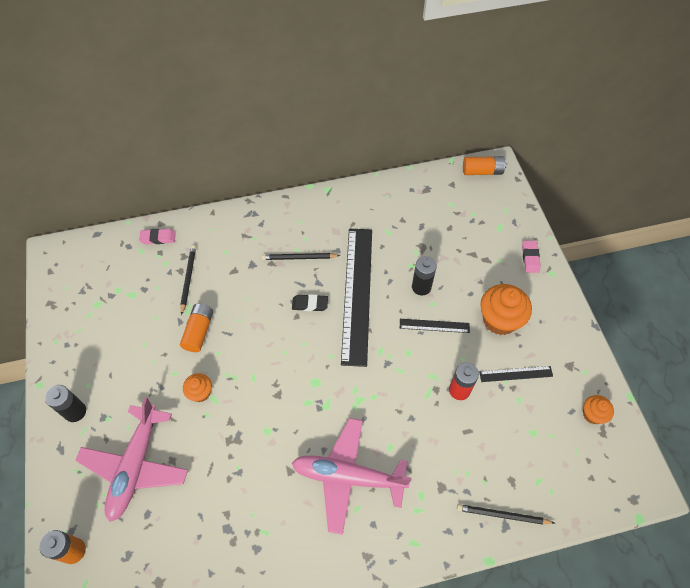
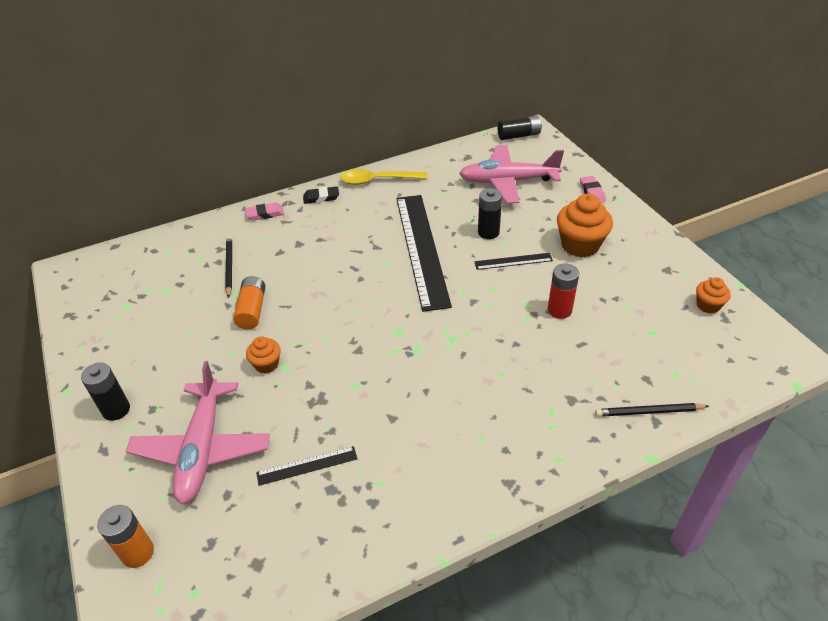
camera: 10 degrees left, 15 degrees down
pink eraser [139,229,176,244] -> pink eraser moved to [245,202,284,221]
black pencil [261,253,340,260] -> none
black eraser [292,294,328,311] -> black eraser moved to [303,186,339,204]
pink plane [292,418,412,535] -> pink plane moved to [459,145,564,204]
orange battery [463,156,506,175] -> black battery [497,116,542,140]
black ruler [479,366,553,382] -> black ruler moved to [256,446,357,486]
none -> yellow spoon [340,169,428,185]

